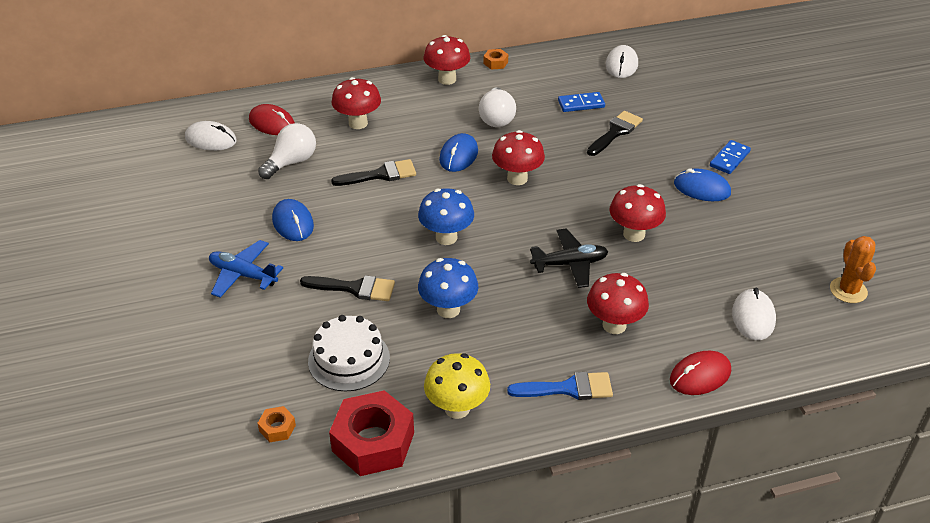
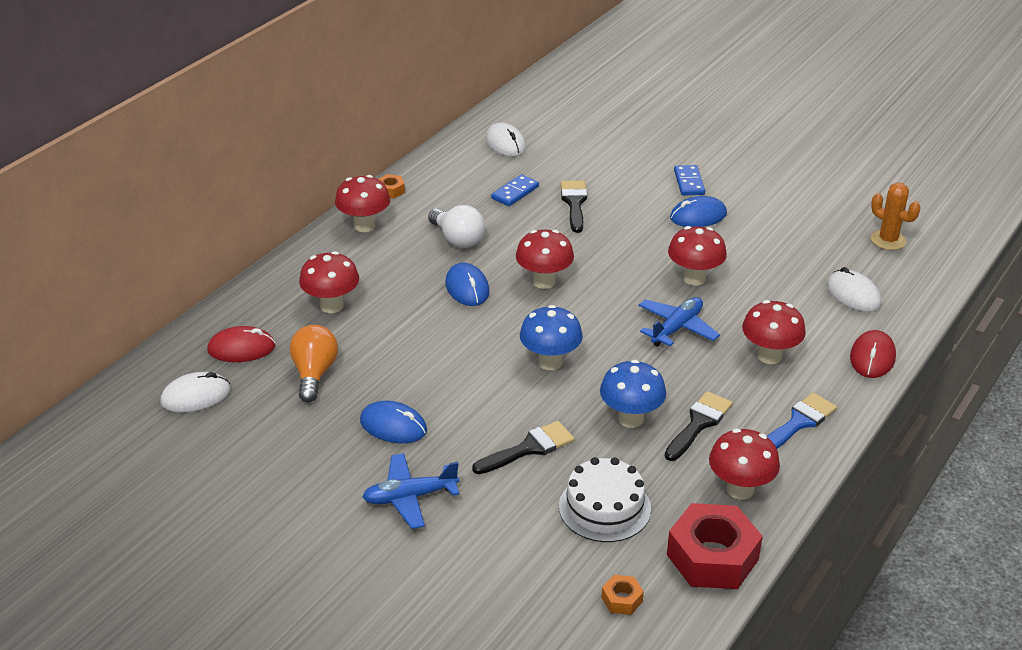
camera: 40 degrees left, 5 degrees down
white light bulb [258,123,316,179] -> orange light bulb [290,325,338,402]
black brush [331,159,416,186] -> black brush moved to [665,391,733,461]
yellow mushroom [424,353,490,419] -> red mushroom [709,428,780,500]
black plane [530,228,608,288] -> blue plane [639,297,720,347]

